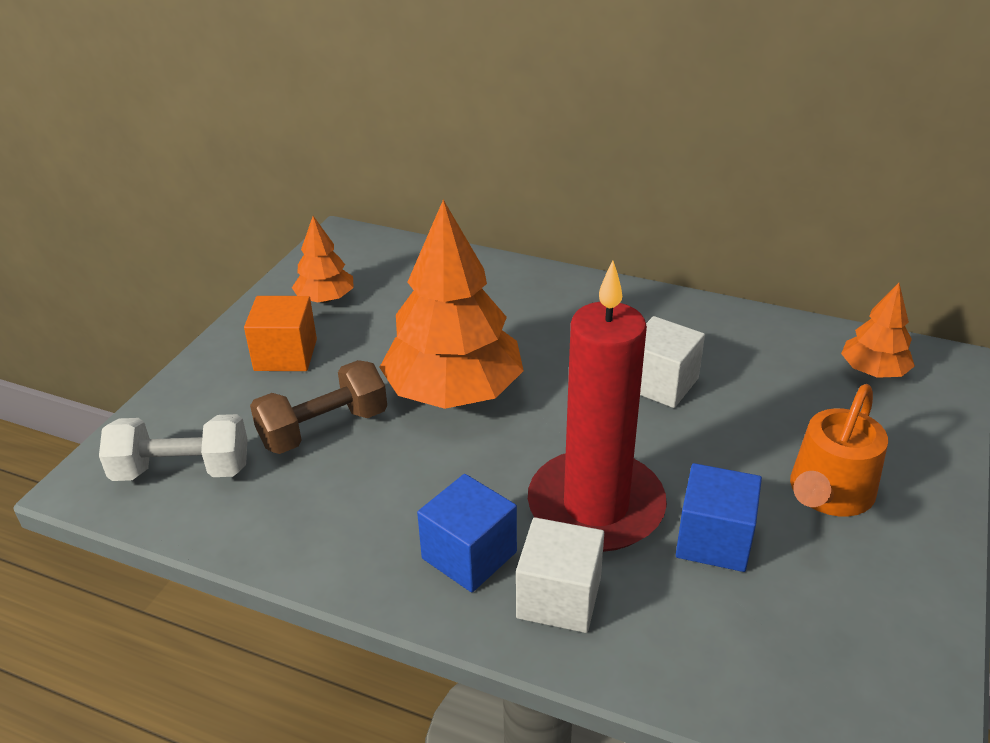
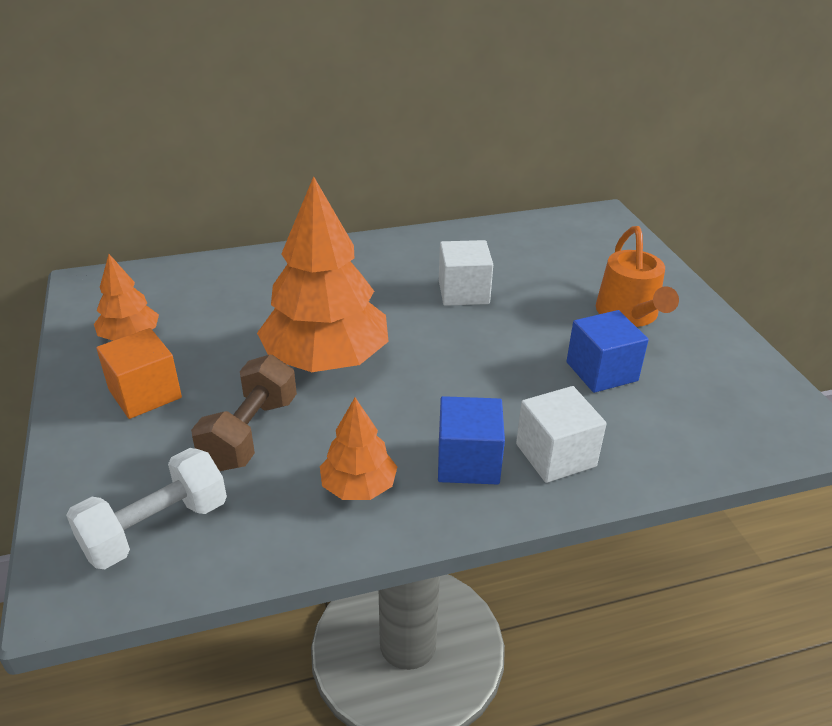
camera: 40 degrees left, 0 degrees up
red candle [528,261,667,552] -> none
orange tree [841,283,915,378] -> orange tree moved to [320,398,397,500]

